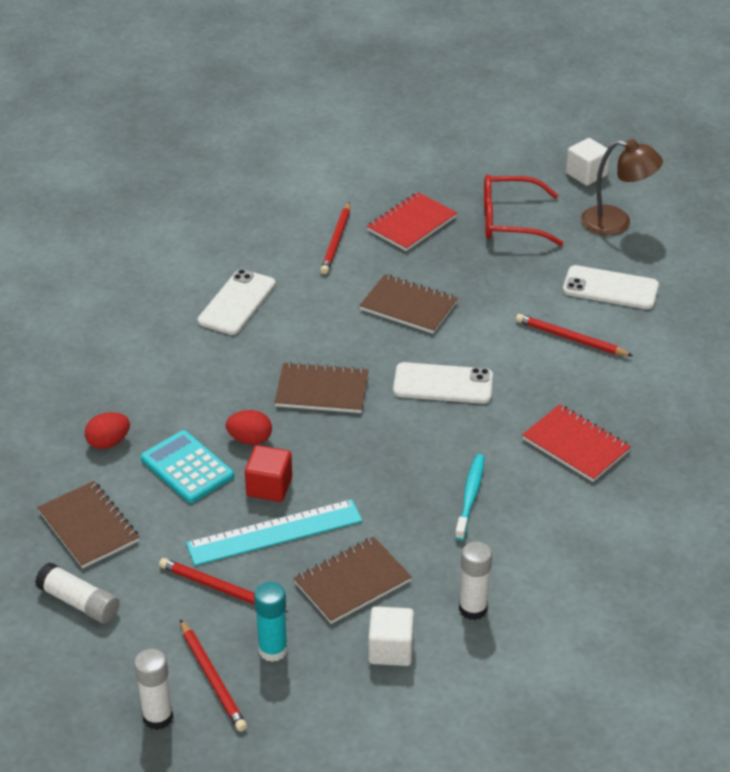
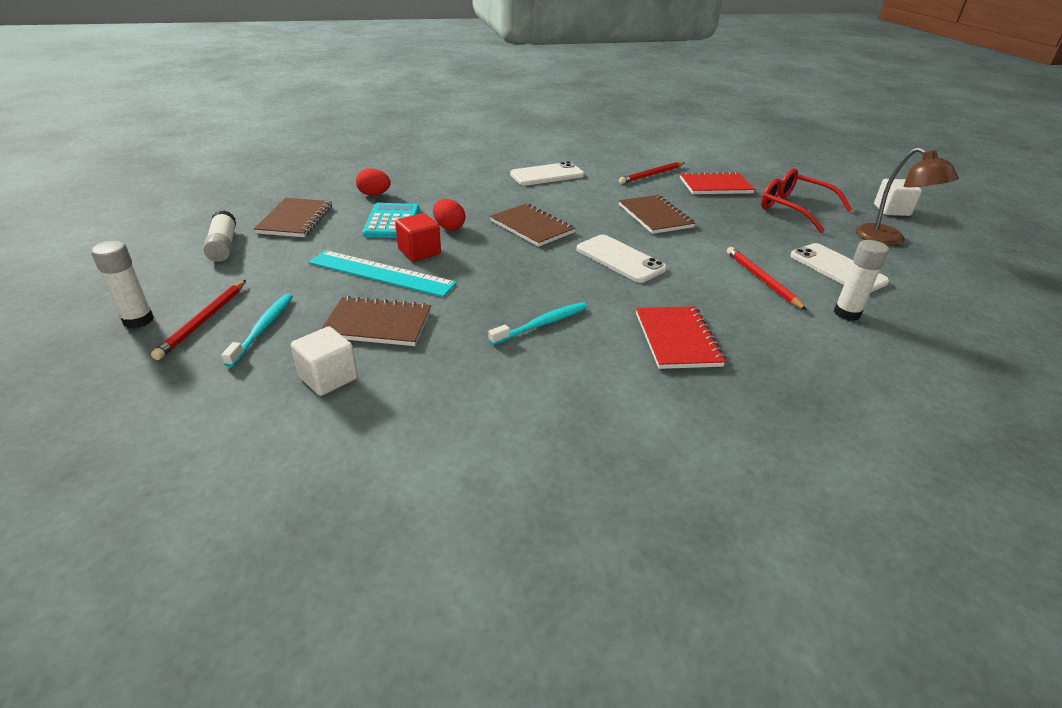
camera: 40 degrees right, 5 degrees down
red pencil [159,558,288,612] -> none
turquoise glue stick [254,582,288,662] -> turquoise toothbrush [221,294,293,367]
white glue stick [459,541,492,620] -> white glue stick moved to [834,240,889,321]

